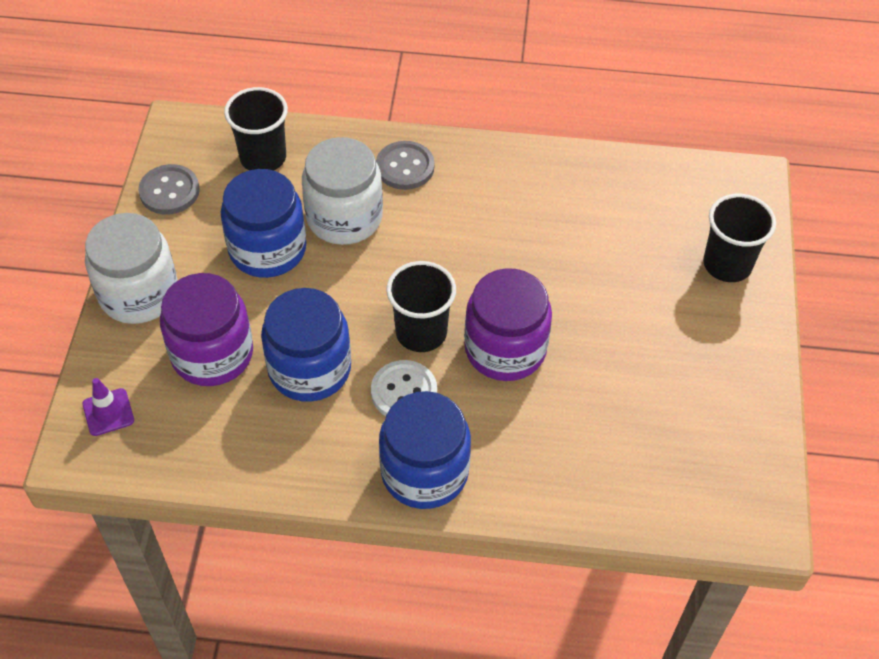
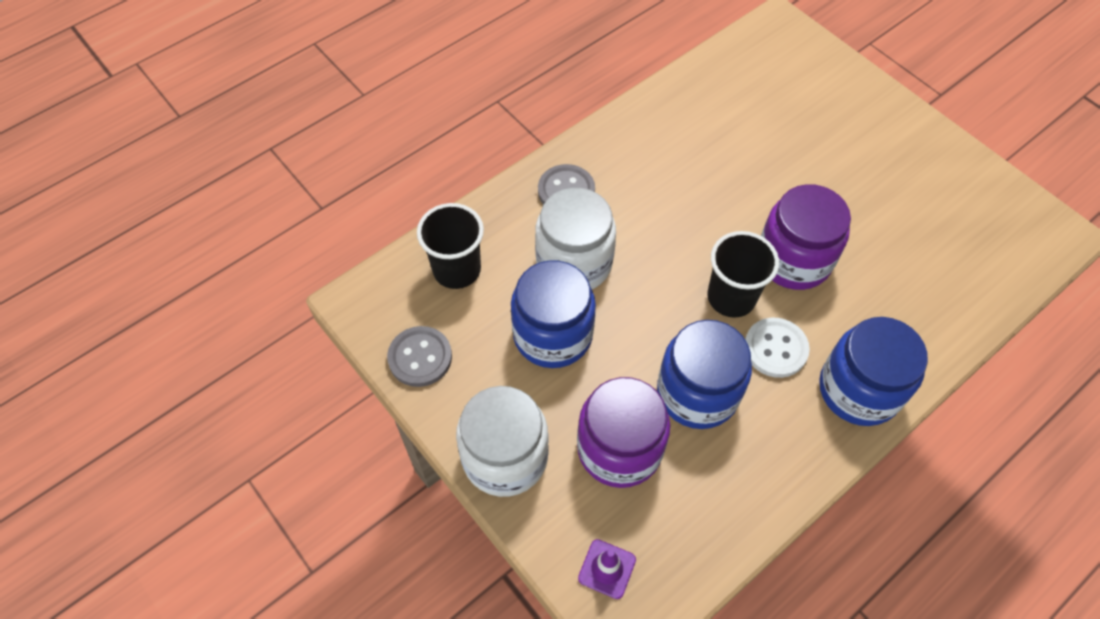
camera: 45 degrees left, 5 degrees up
black cup [703,194,776,282] -> none

